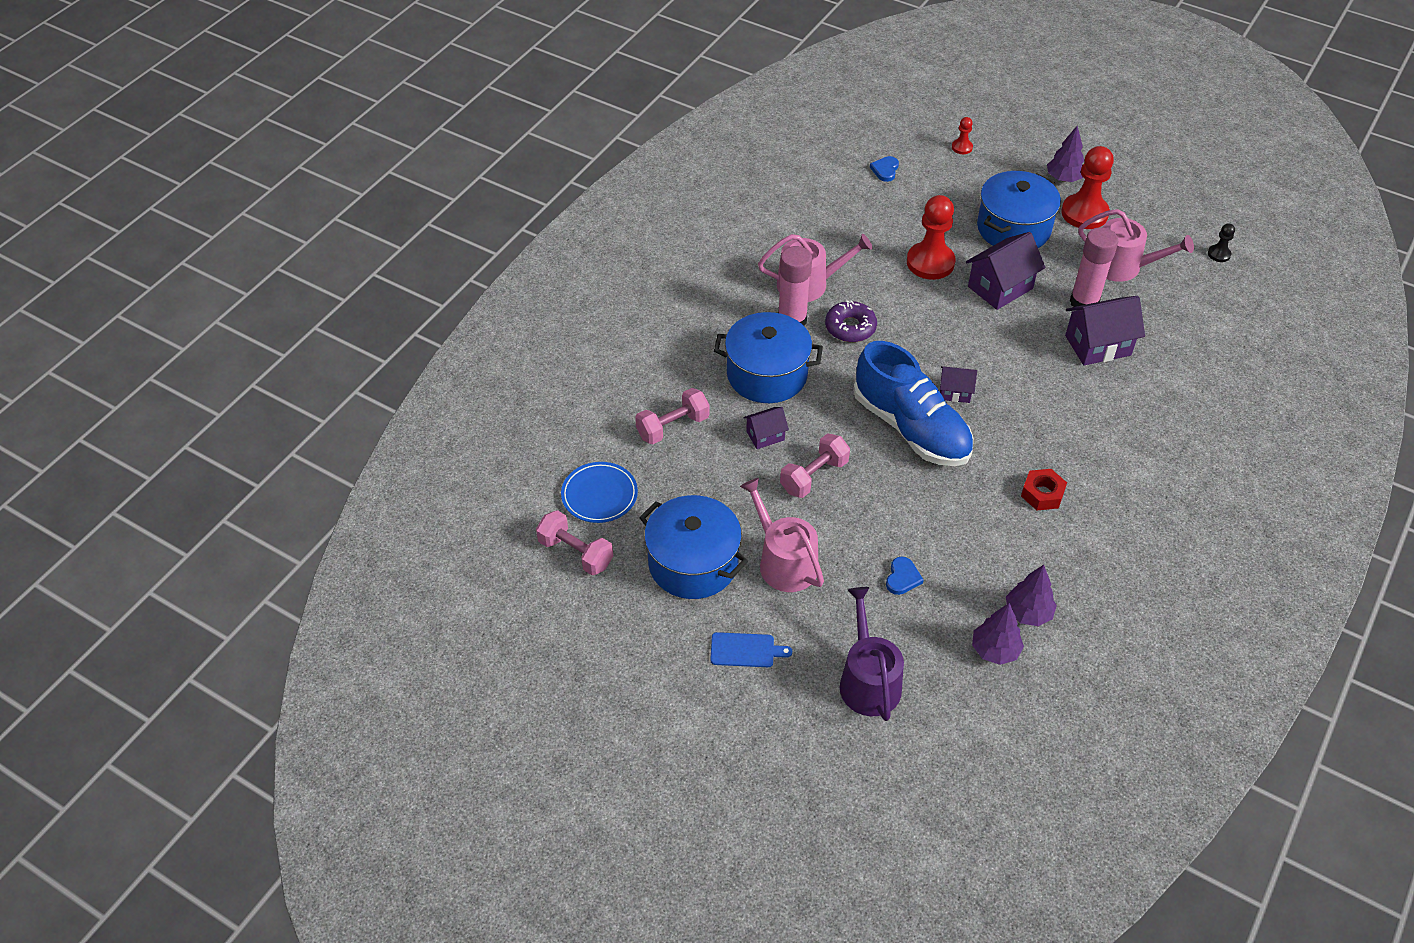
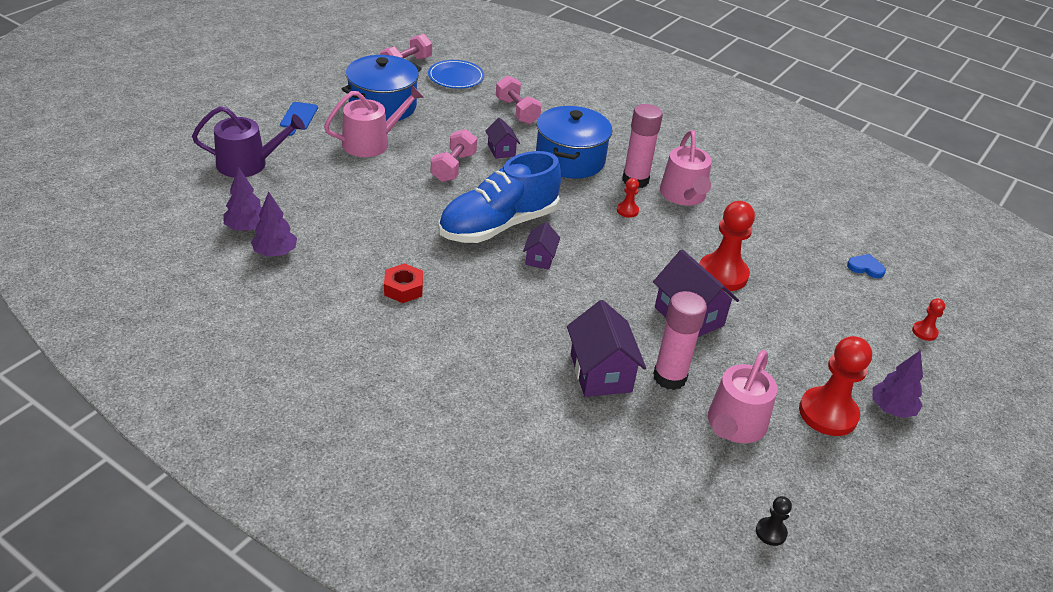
camera: 90 degrees right, 10 degrees down
pink dumbbell [780,434,850,498] -> pink dumbbell turned 60 degrees clockwise [431,129,477,182]
purple donut [825,300,877,342] -> red pawn [617,178,639,218]
blue heart [886,557,924,595] -> none
blue pot [977,171,1061,248] -> none

